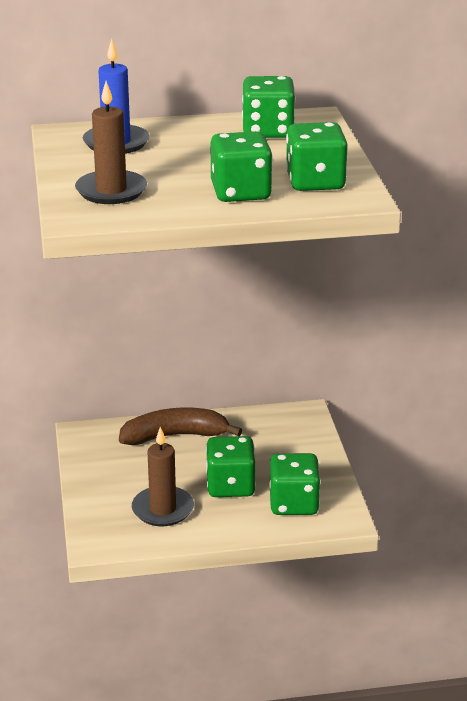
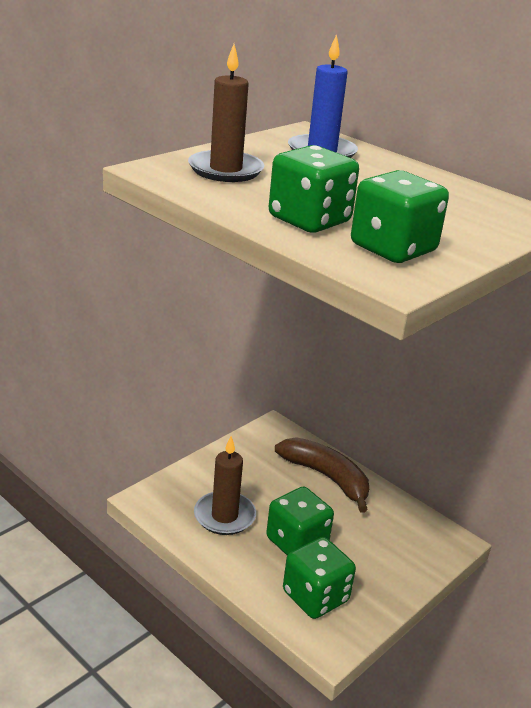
camera: 50 degrees right, 0 degrees up
green dice [242,76,296,138] -> none

